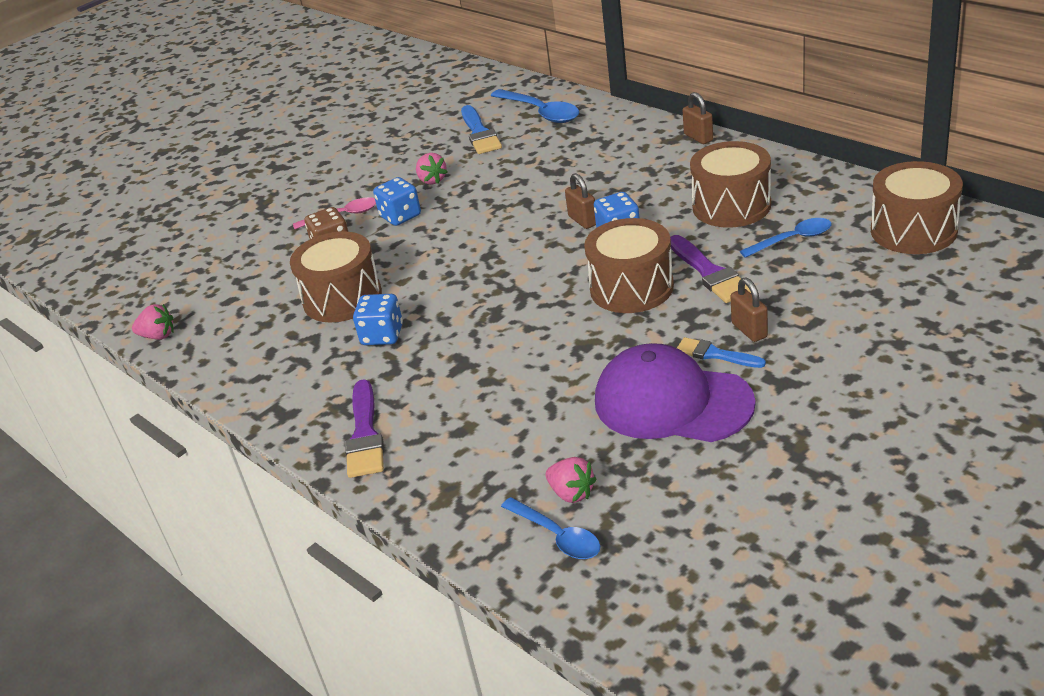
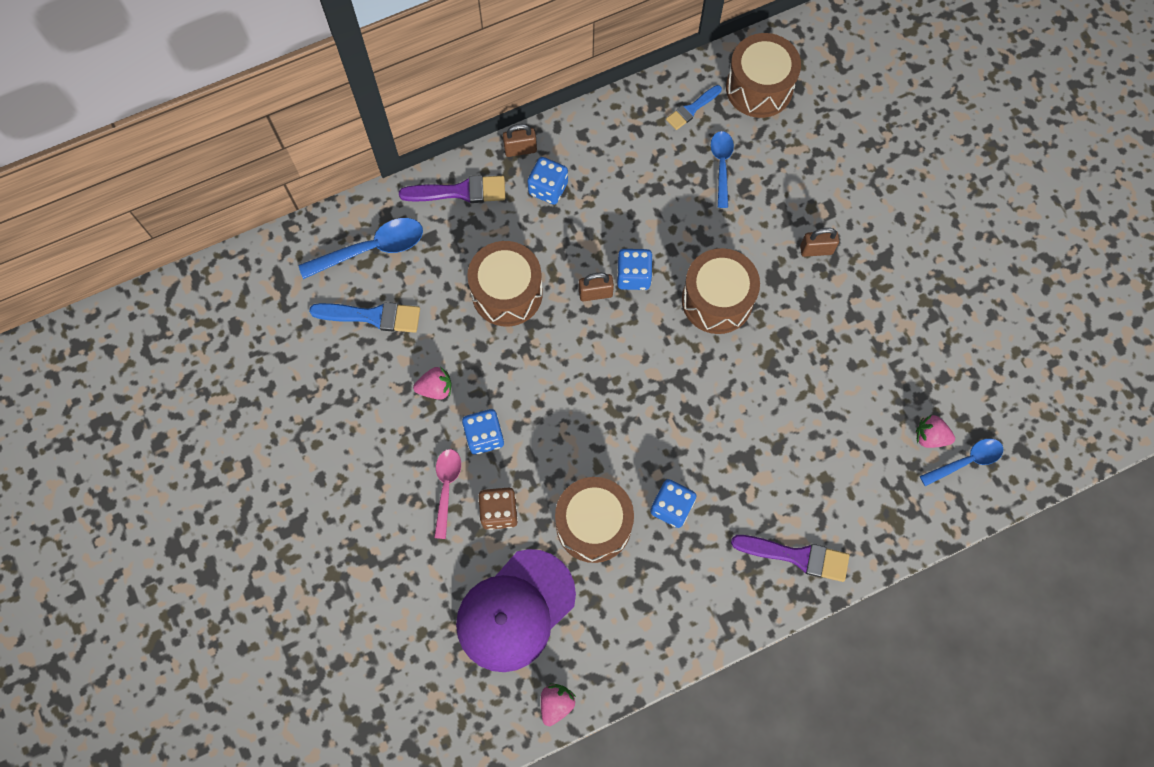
camera: 75 degrees left, 35 degrees up
pink strawberry [546,457,596,503] -> pink strawberry turned 135 degrees counterclockwise [916,415,955,448]
purple cap [595,343,756,442] -> purple cap moved to [456,549,576,672]
purple brush [670,235,751,303] -> purple brush moved to [399,175,505,203]
blue brush [677,337,766,368] -> blue brush moved to [666,85,722,130]
brown drum [690,141,771,228] -> brown drum moved to [467,241,543,327]
none -> blue dice [527,157,568,205]

